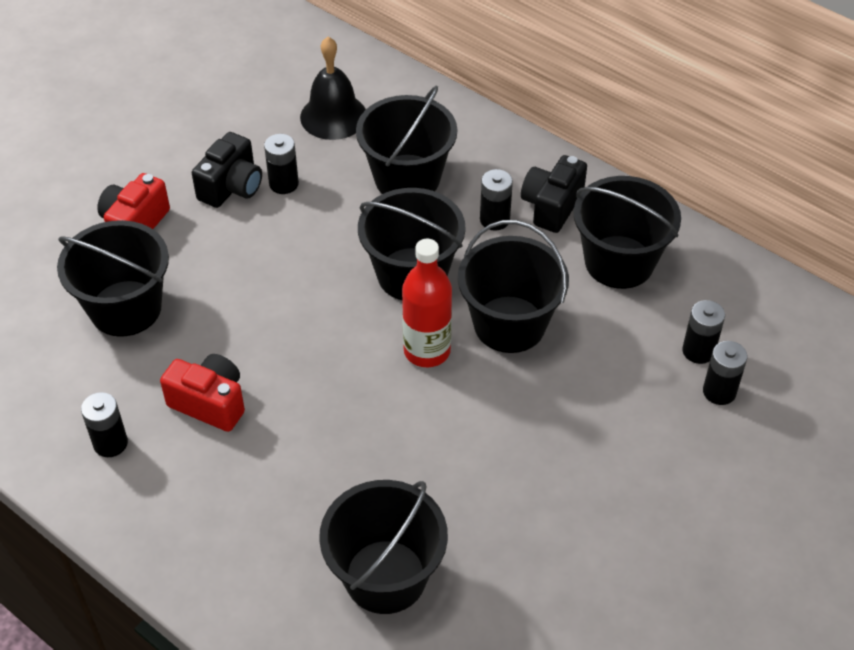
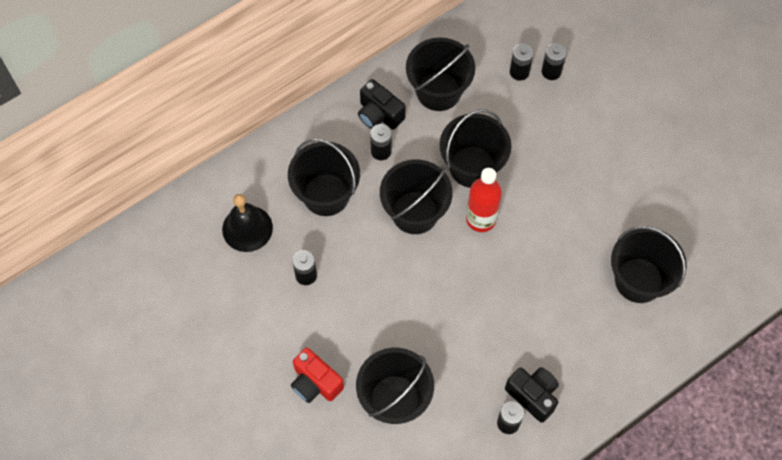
camera: 75 degrees left, 15 degrees up
red camera [160,354,245,432] -> none
black camera [192,132,262,208] -> black camera moved to [505,367,559,423]

